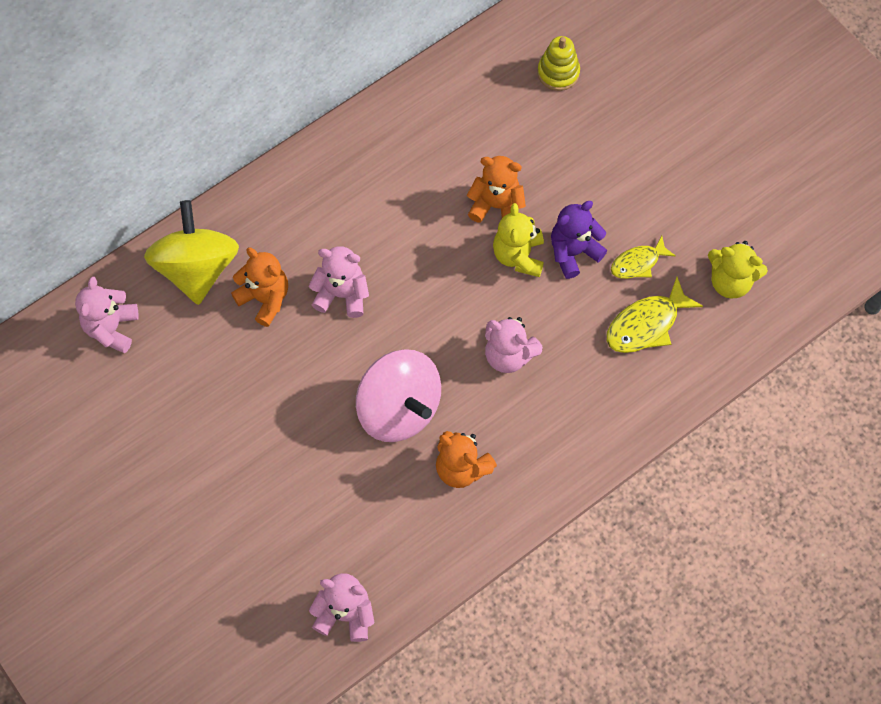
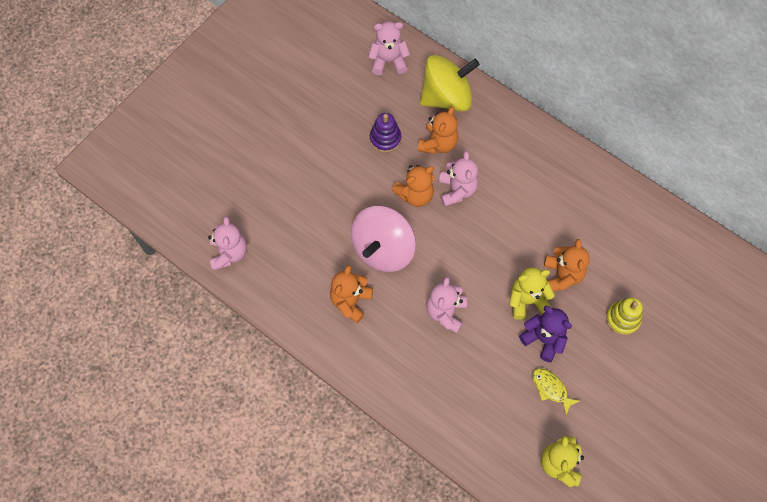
camera: 75 degrees right, 0 degrees up
yellow stacking toy [537,36,580,91] -> yellow stacking toy moved to [606,298,643,336]
yellow fish [606,277,703,353] -> none
none -> purple stacking toy [370,113,401,153]
none -> orange teddy bear [392,165,434,207]

